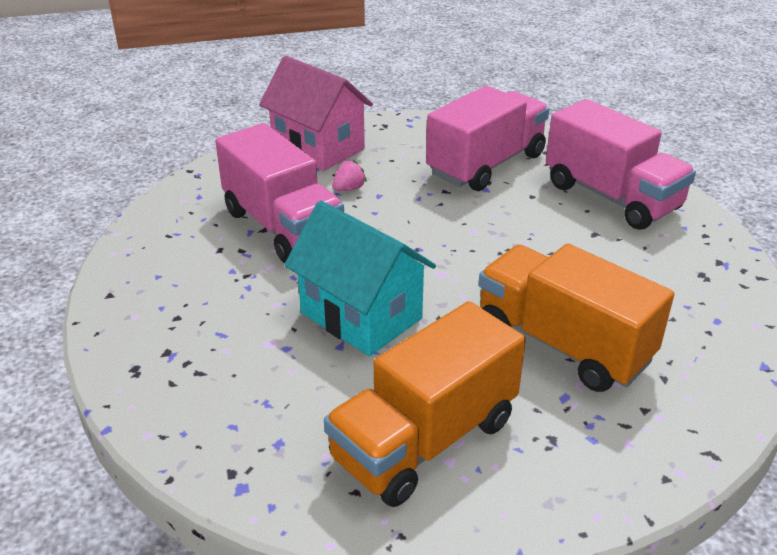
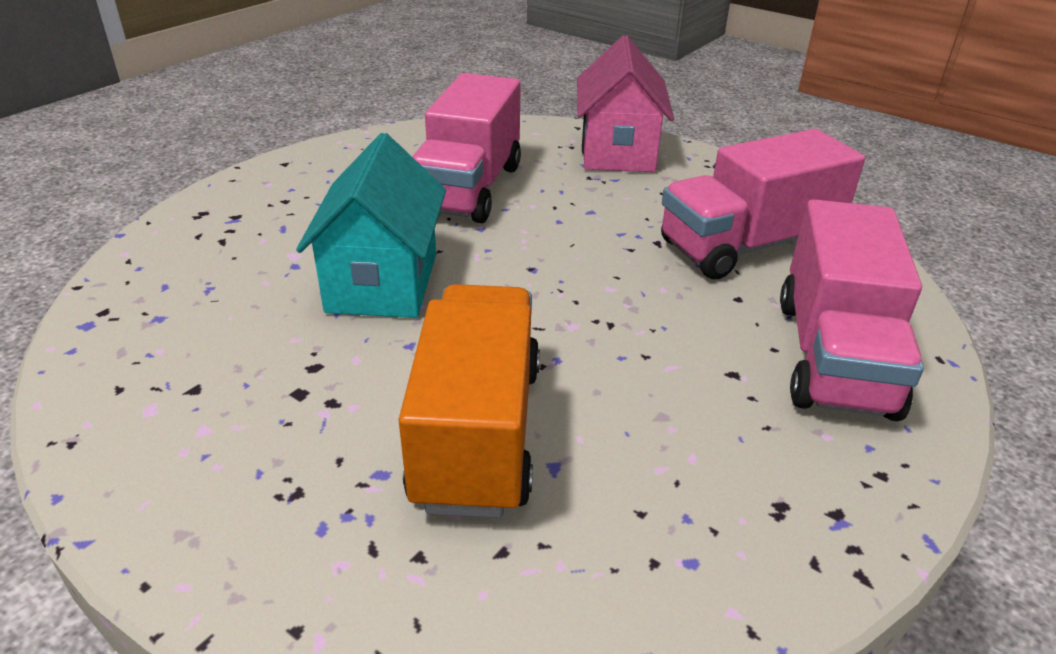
camera: 50 degrees right, 0 degrees up
orange truck [324,301,526,507] -> none
pink strawberry [332,160,367,191] -> none
pink truck [426,86,549,191] -> pink truck turned 150 degrees clockwise [661,129,865,279]

